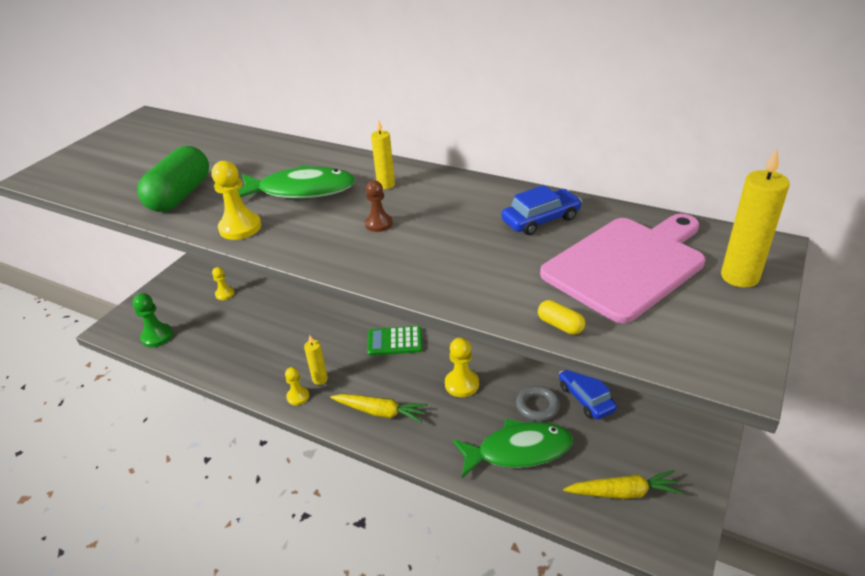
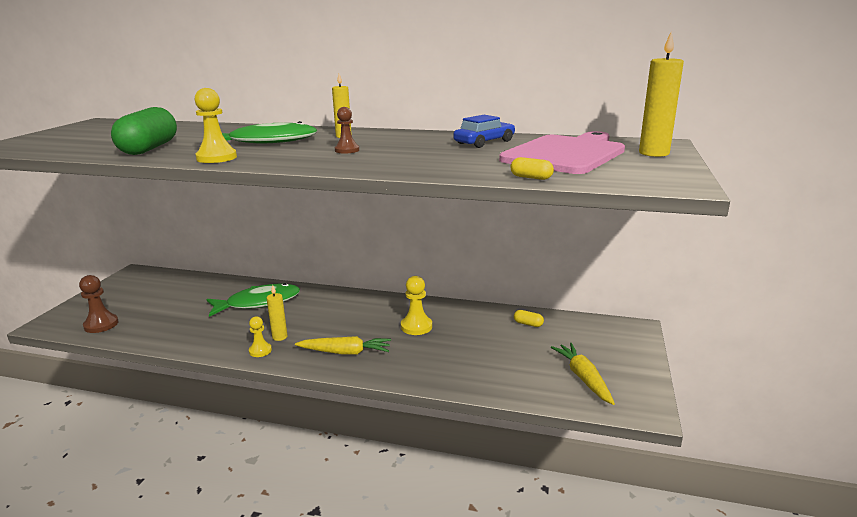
camera: 15 degrees left, 15 degrees down
green pawn [132,293,173,347] -> brown pawn [79,275,118,333]
yellow pawn [212,267,234,300] -> none
green calculator [367,326,423,356] -> none
green fish [453,419,573,478] -> green fish moved to [207,283,300,317]
grey ring [516,386,560,421] -> none
blue car [559,370,617,420] -> yellow capsule [514,310,544,327]
yellow carrot [563,470,683,499] -> yellow carrot turned 90 degrees counterclockwise [551,343,615,405]

